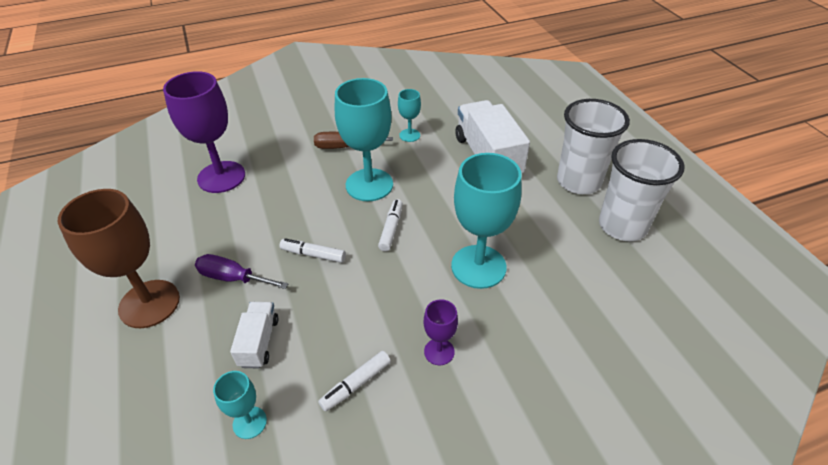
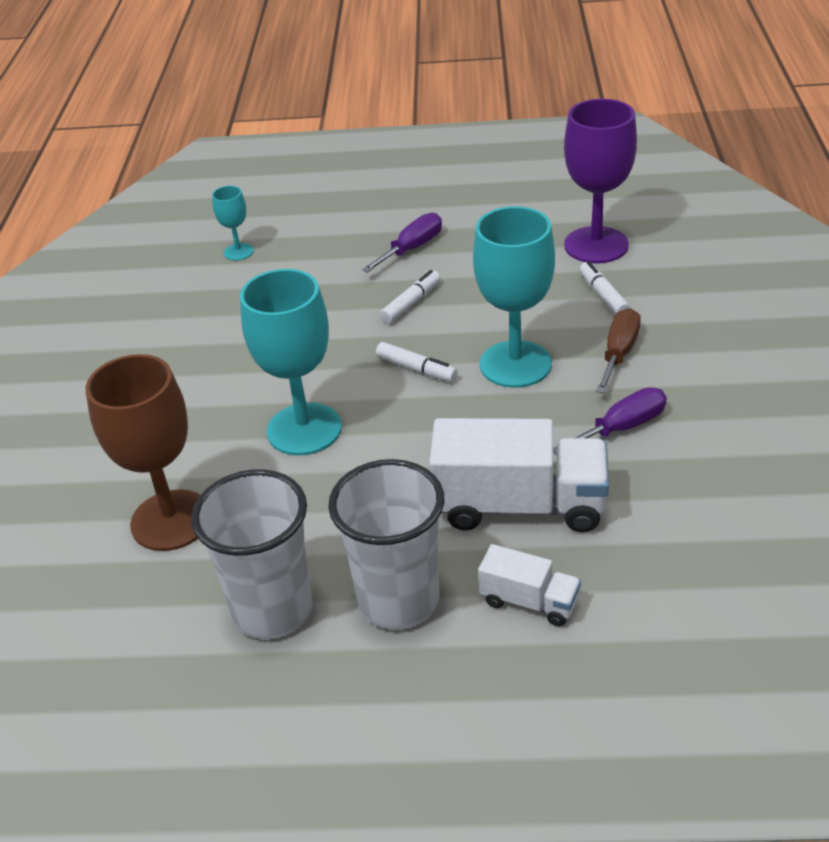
camera: 115 degrees right, 5 degrees down
brown goblet [58,189,180,328] -> brown goblet moved to [86,354,200,551]
white truck [230,302,279,369] -> white truck moved to [478,544,581,626]
white marker [318,351,391,412] -> white marker moved to [580,261,630,314]
turquoise goblet [398,89,421,142] -> purple screwdriver [553,387,667,455]
purple goblet [424,299,458,365] -> none

